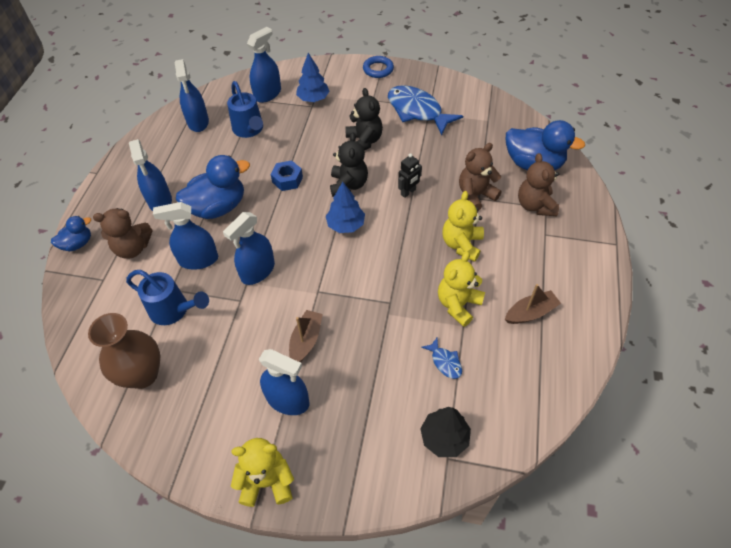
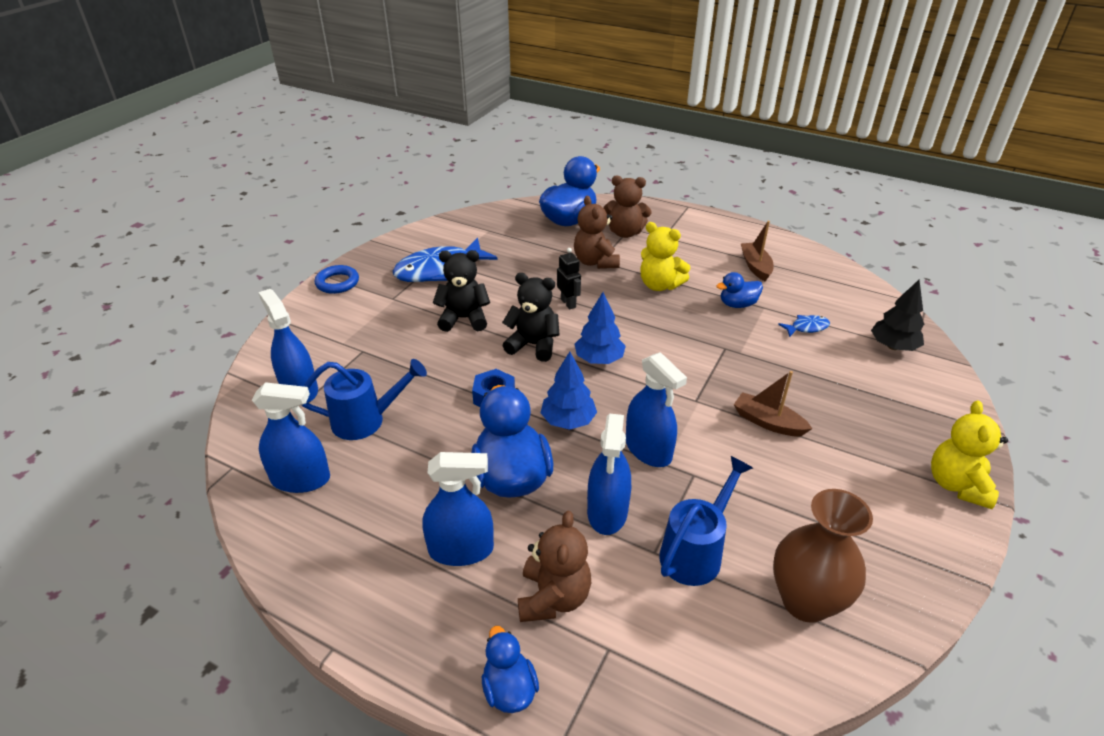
camera: 75 degrees left, 15 degrees down
blue spray bottle [259,349,309,415] -> none
blue tree [296,53,330,102] -> blue tree moved to [540,352,597,430]
yellow teddy bear [438,252,485,327] -> blue duck [716,272,763,308]

